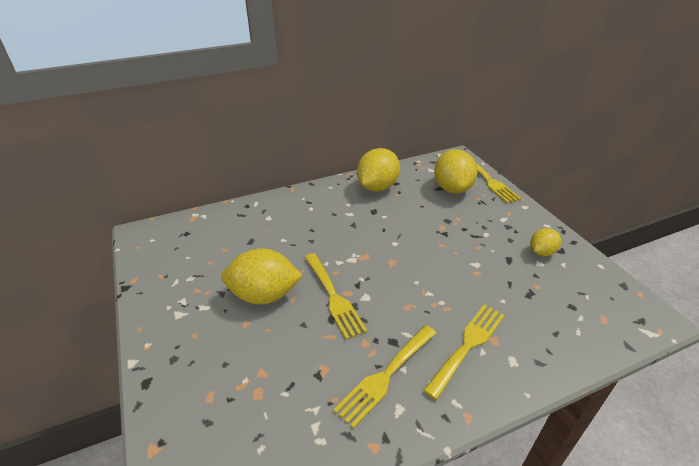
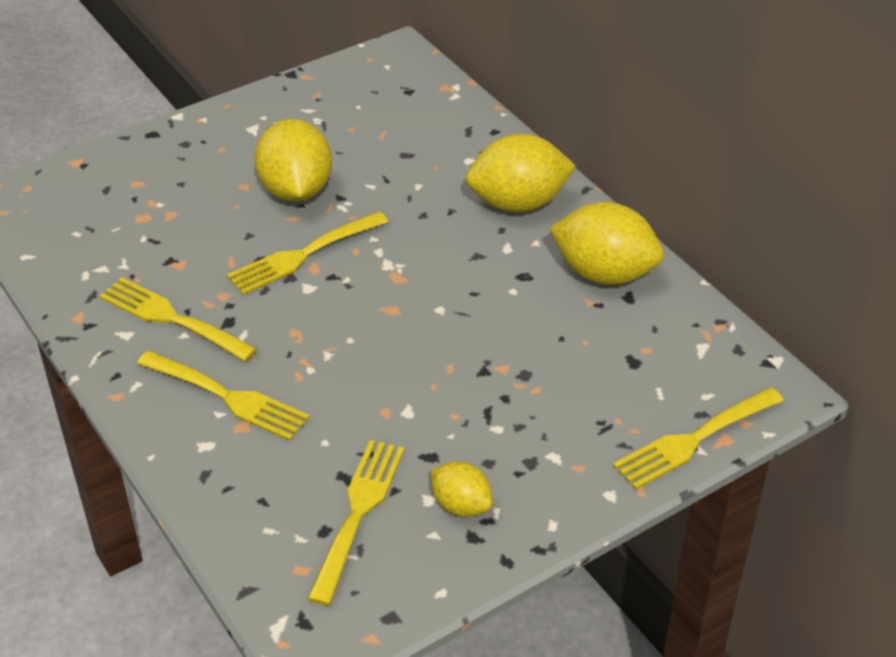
camera: 80 degrees right, 5 degrees up
yellow lemon [434,149,477,194] -> yellow lemon moved to [466,134,576,212]
none -> yellow fork [307,440,405,606]

